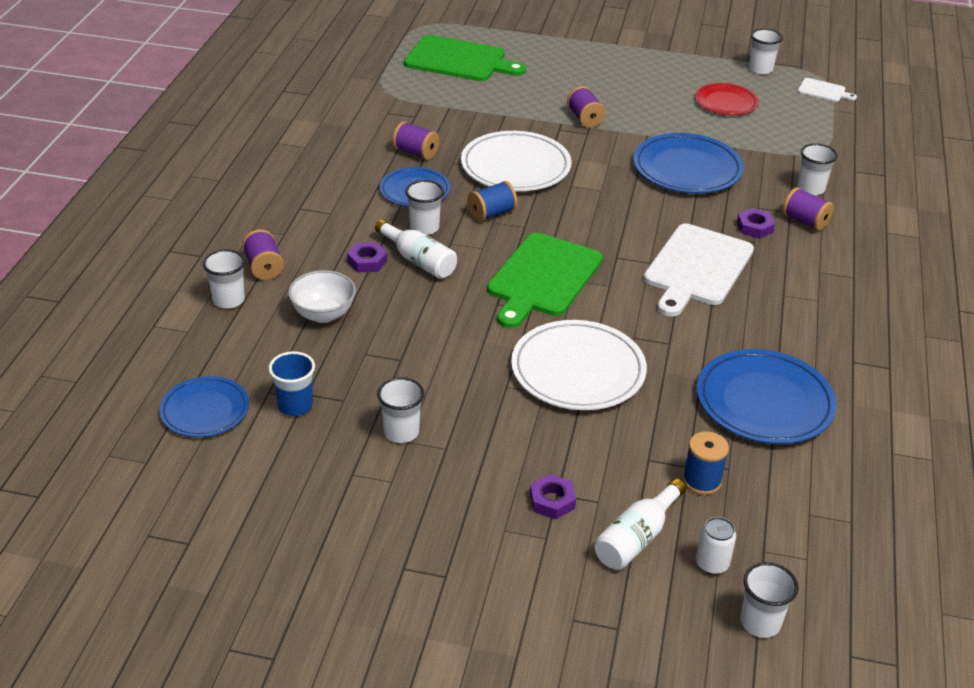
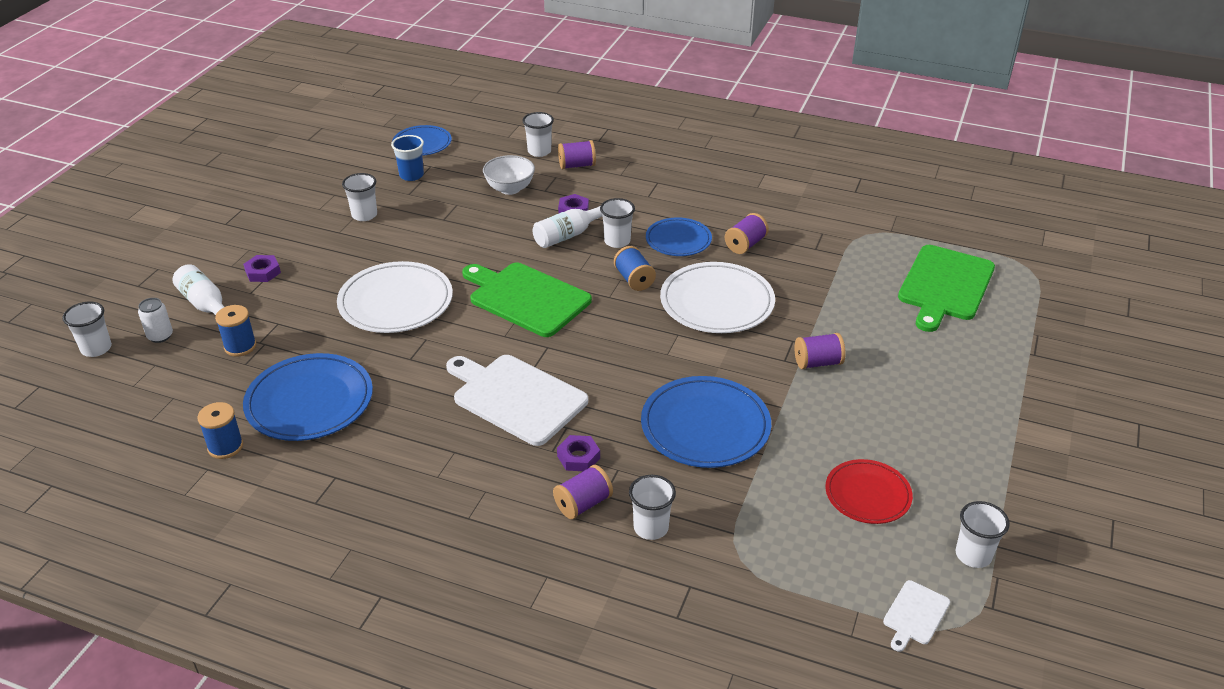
camera: 100 degrees right, 0 degrees up
none -> blue spool [197,402,243,459]

